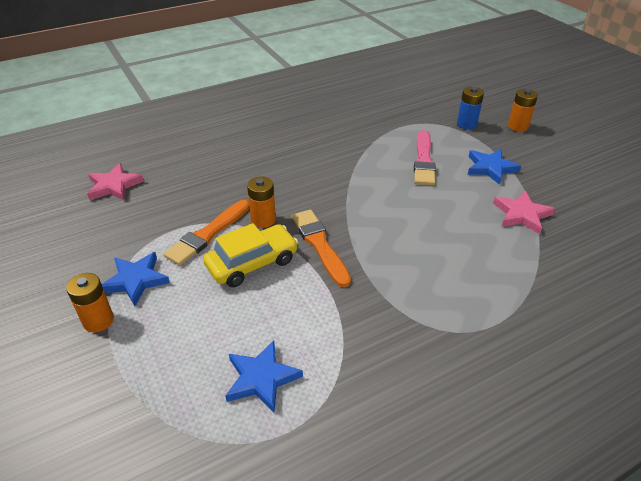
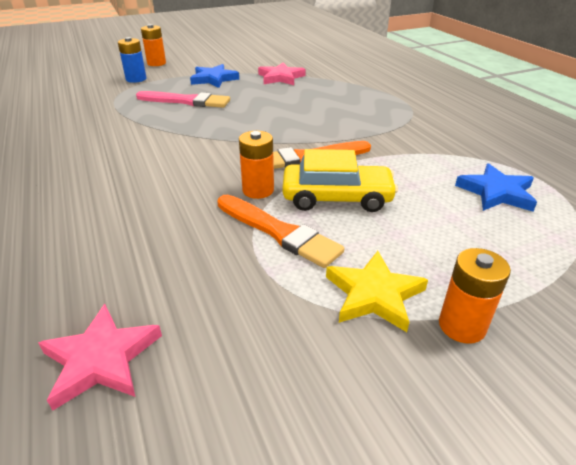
camera: 85 degrees left, 5 degrees down
blue star [102,252,170,306] -> yellow star [326,251,428,332]
yellow car [203,223,298,287] -> yellow car turned 120 degrees clockwise [283,149,398,212]

